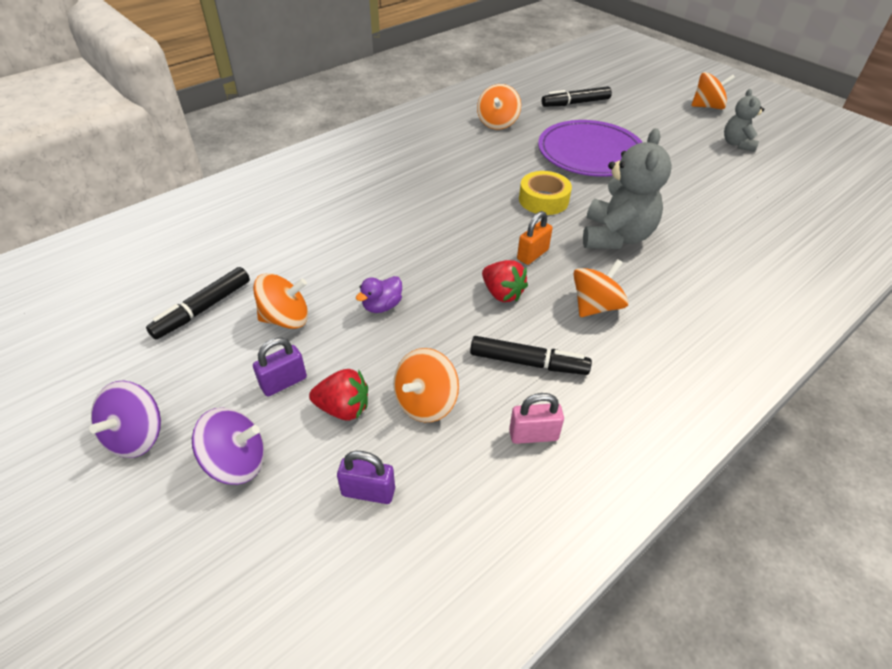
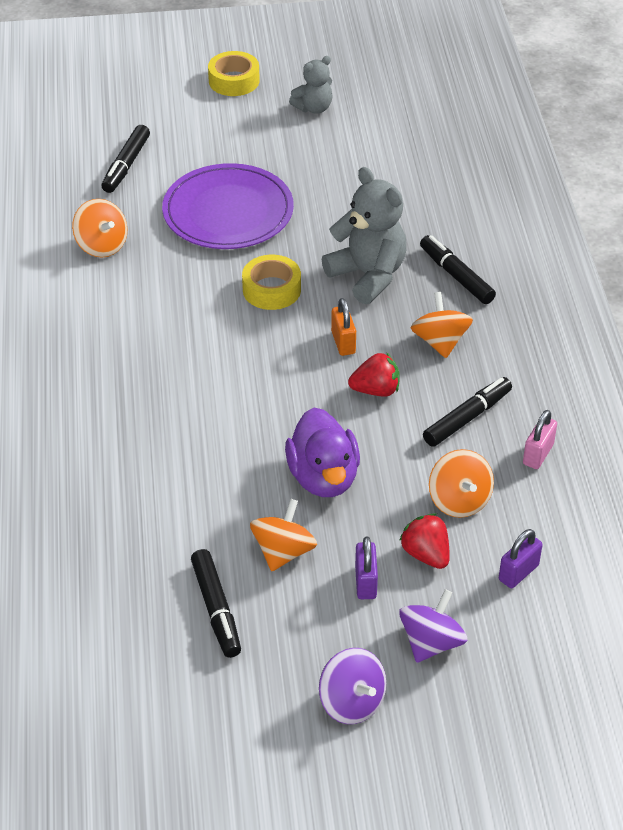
camera: 55 degrees left, 0 degrees up
red strawberry [309,369,368,421] -> red strawberry turned 75 degrees counterclockwise [399,514,450,569]
purple duck [356,276,402,313] -> purple duck [285,408,360,497], size x1.94
orange spinning top [692,72,735,109] -> yellow tape [208,51,260,96]
grey teddy bear [724,89,764,152] -> grey teddy bear turned 75 degrees counterclockwise [289,56,333,114]
none -> black marker [420,235,496,304]

